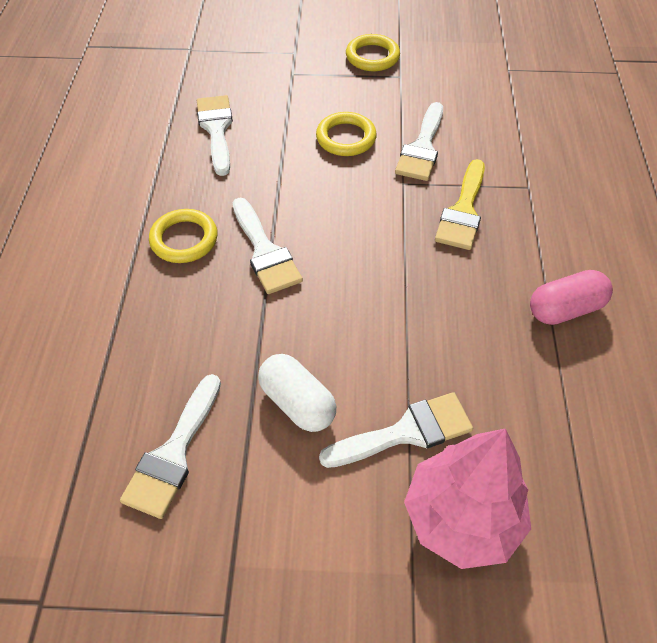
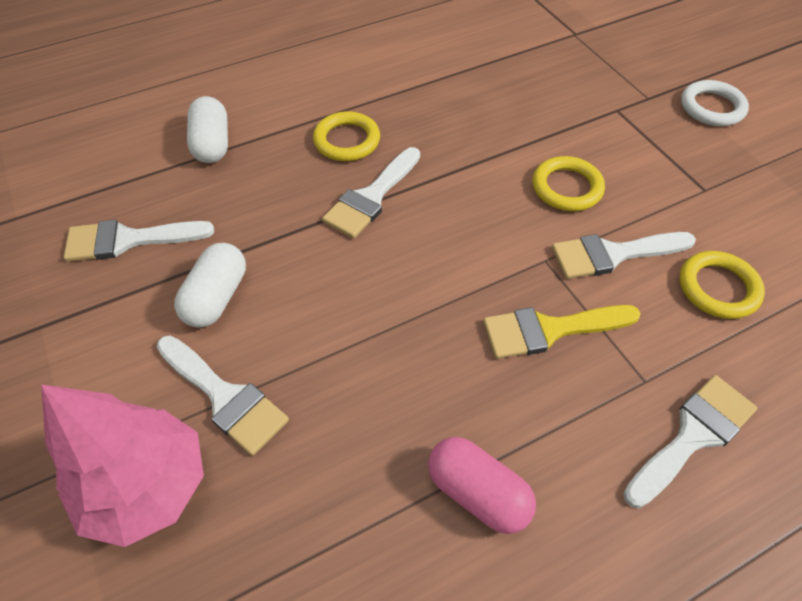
camera: 60 degrees right, 0 degrees up
white brush [197,95,233,176] -> white brush moved to [623,375,757,508]
yellow ring [346,34,400,71] -> yellow ring moved to [680,251,765,319]
none -> white capsule [187,96,228,163]
none -> white ring [681,80,749,126]

